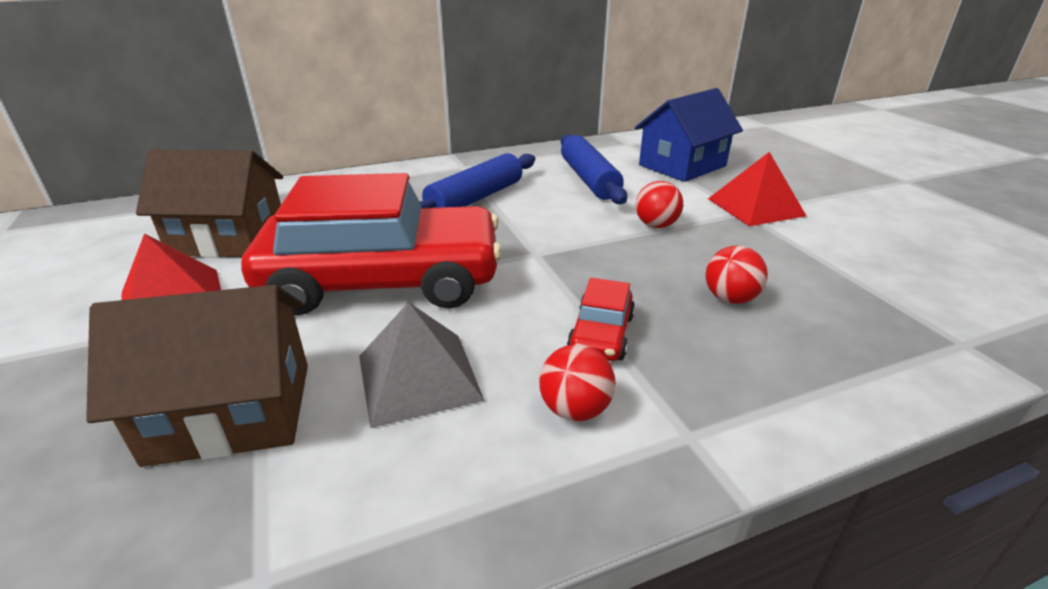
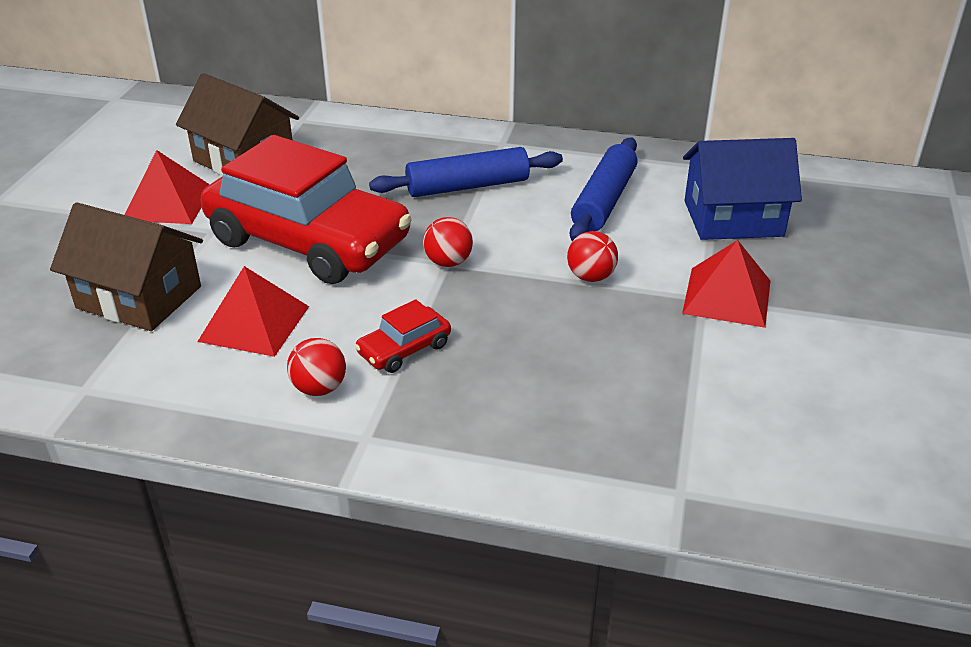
camera: 35 degrees right, 5 degrees up
grey pyramid [359,302,485,428] -> red pyramid [197,266,309,357]
red ball [705,246,768,304] -> red ball moved to [423,217,473,267]

